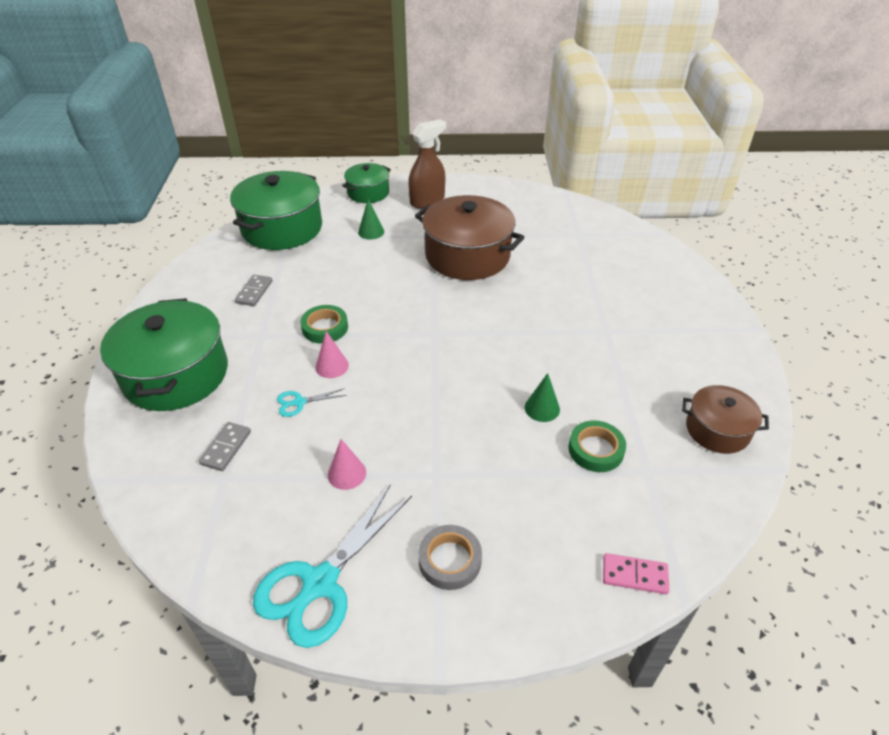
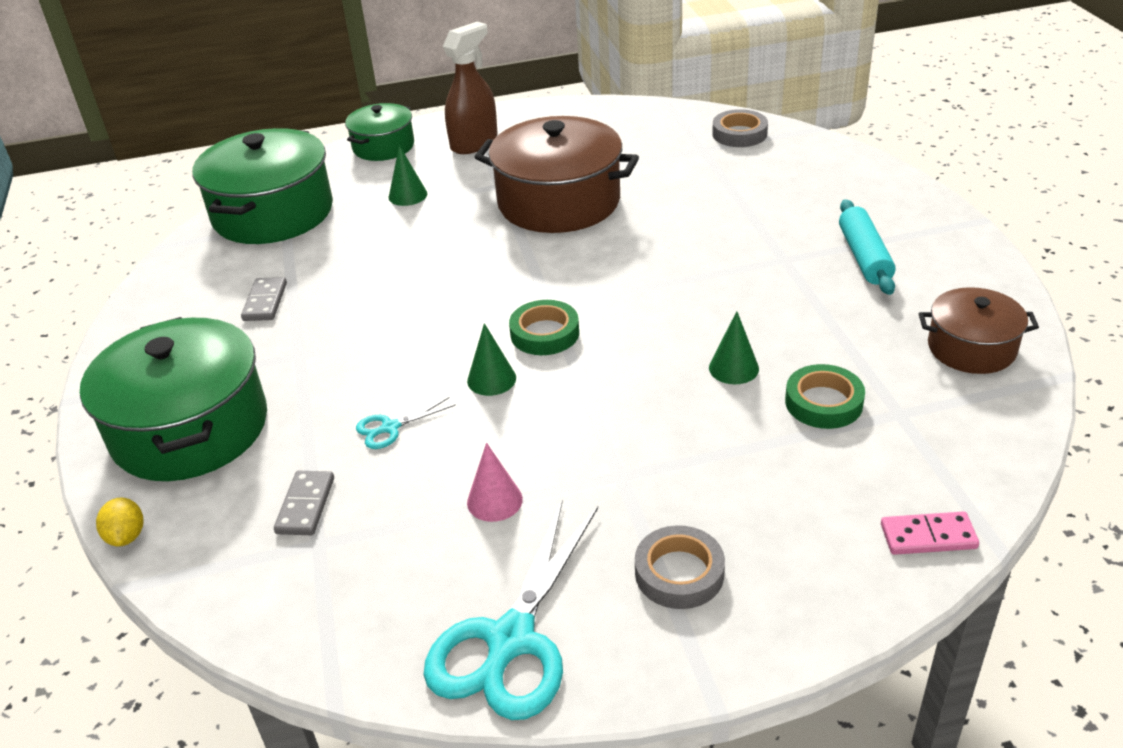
camera: 10 degrees left, 5 degrees down
green tape [300,305,348,344] -> green tape moved to [509,300,579,355]
pink cone [315,331,349,378] -> none
none -> yellow lemon [96,498,143,547]
none -> green cone [467,323,516,396]
none -> grey tape [712,109,768,147]
none -> turquoise rolling pin [839,199,896,295]

